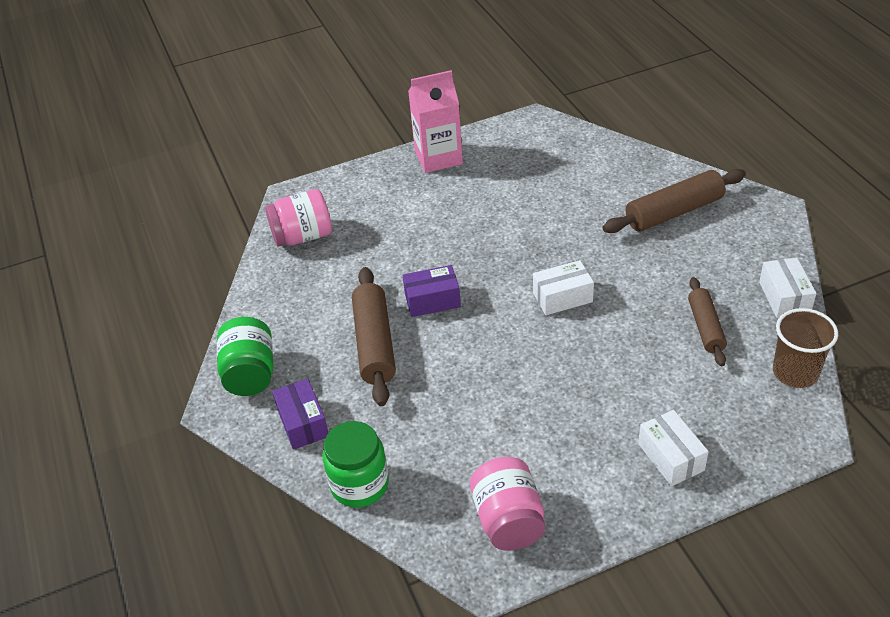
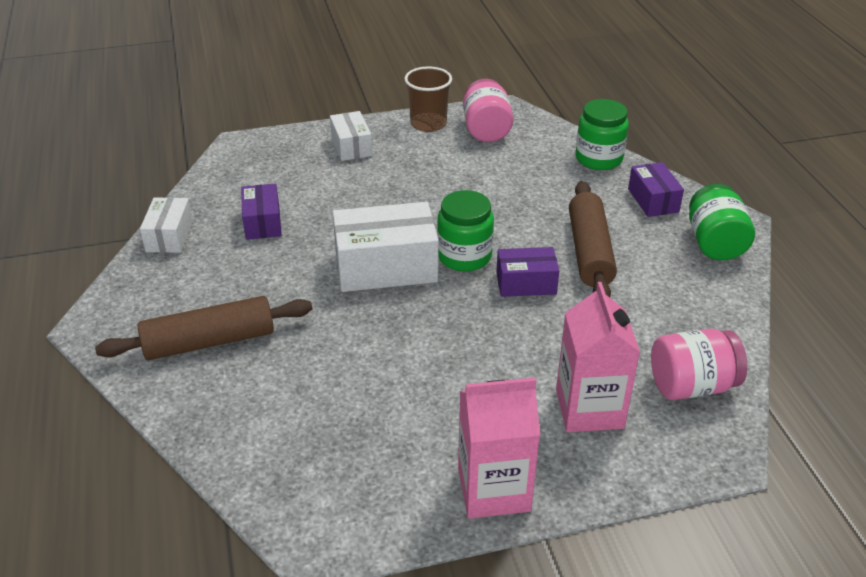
camera: 175 degrees left, 5 degrees down
white box [533,260,594,315] -> white box [332,202,439,292], size x1.75
brown rolling pin [688,277,727,366] -> purple box [241,183,282,240]
brown cup [773,308,838,388] -> brown cup moved to [404,66,452,132]
none -> green jar [437,190,494,272]
none -> pink carton [556,282,640,432]

